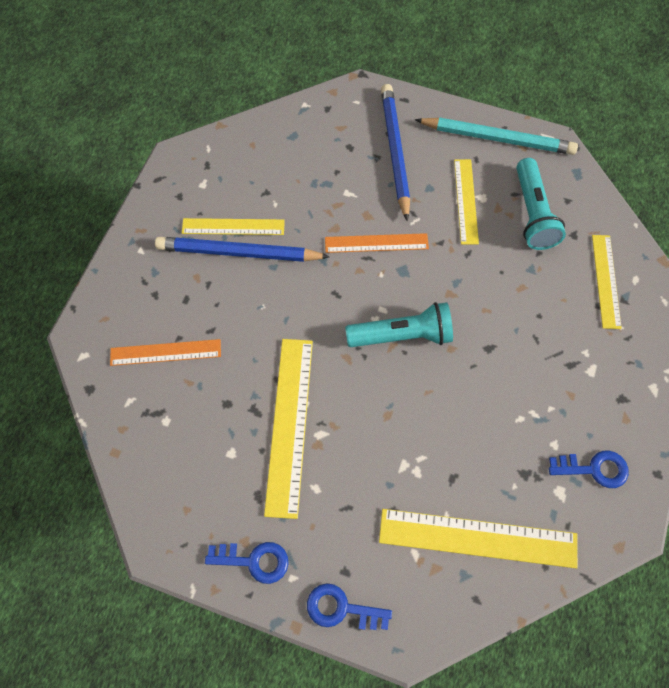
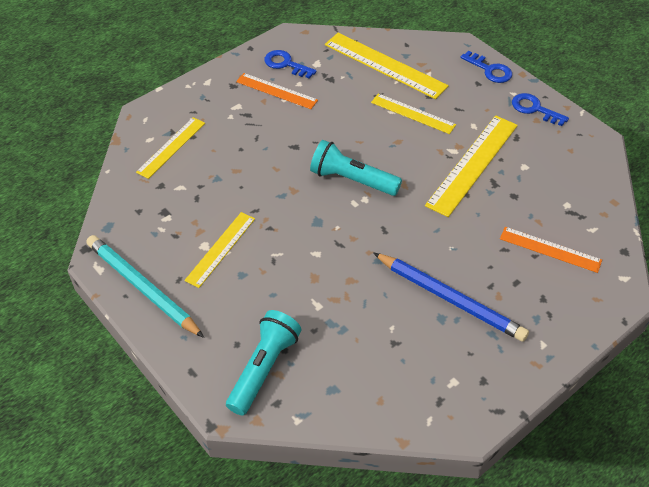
camera: 150 degrees left, 15 degrees down
yellow ruler [182,218,285,235] -> yellow ruler moved to [371,93,456,134]
orange ruler [325,233,429,253] -> orange ruler moved to [236,73,318,109]
blue pencil [381,84,410,221] -> none
turquoise flashlight [516,158,566,250] -> turquoise flashlight moved to [226,310,301,415]

